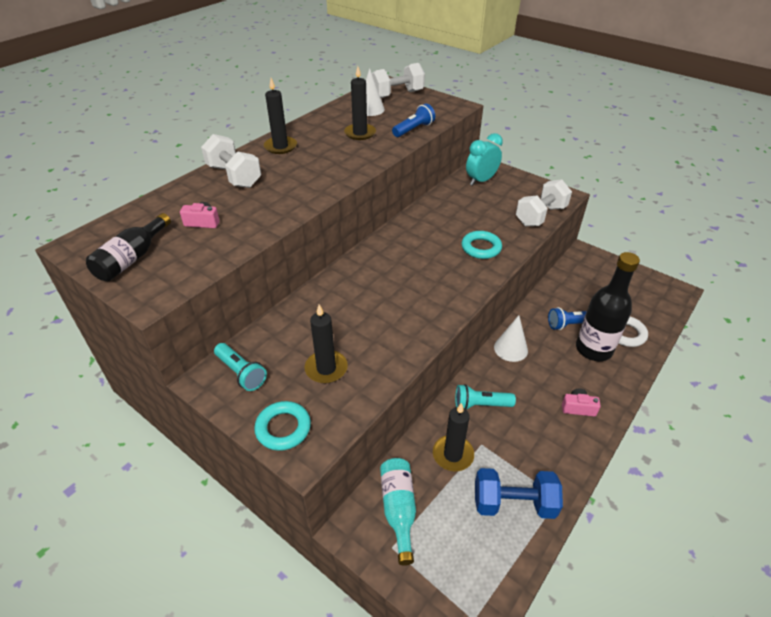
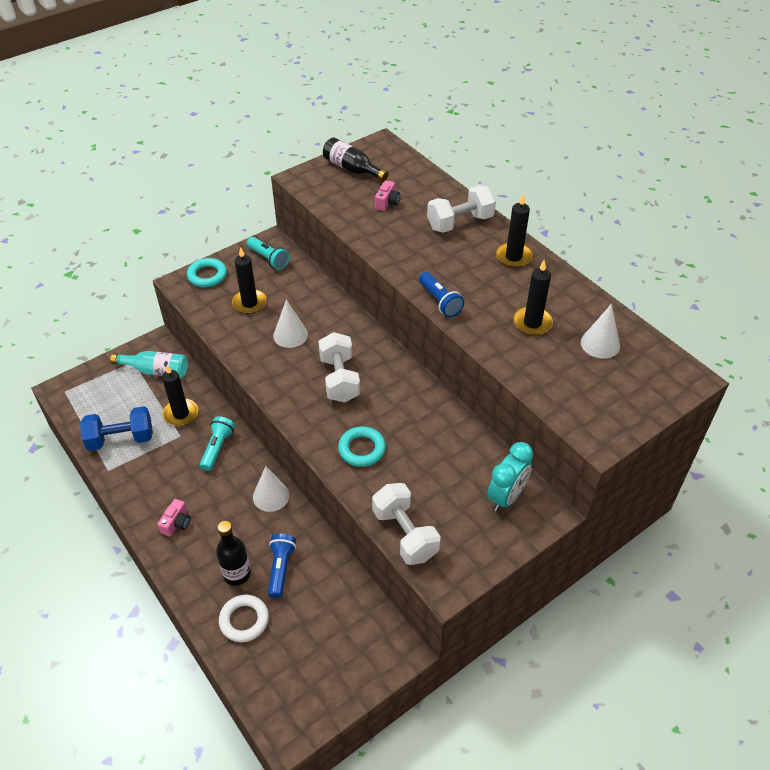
camera: 105 degrees right, 5 degrees up
turquoise flashlight [214,343,267,391] -> turquoise flashlight turned 105 degrees counterclockwise [247,237,290,270]
white dumbbell [372,63,425,98] -> white dumbbell moved to [318,332,360,403]
blue flashlight [392,103,435,137] -> blue flashlight moved to [419,272,464,317]
turquoise clock [466,133,503,186] -> turquoise clock turned 60 degrees clockwise [487,442,533,512]
blue dumbbell [475,468,563,519] -> blue dumbbell turned 60 degrees clockwise [80,406,153,451]
black bottle [576,252,640,361] -> black bottle [216,521,251,586], size x0.66
none -> white cone [273,299,308,348]

